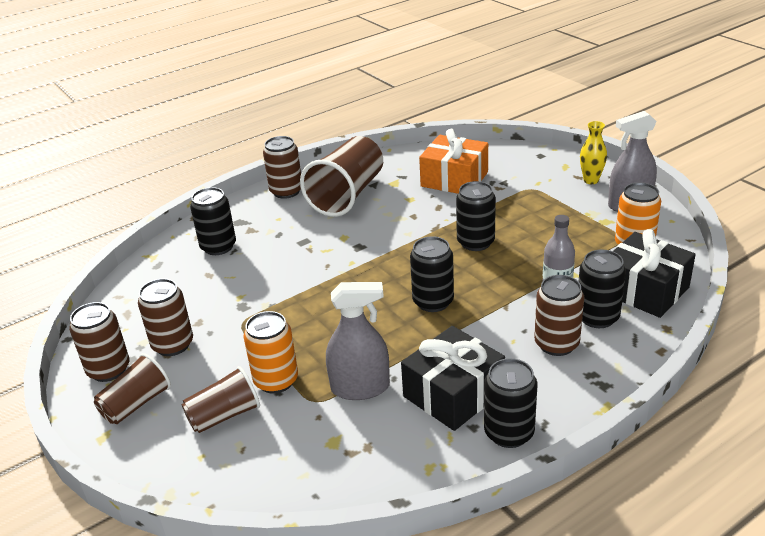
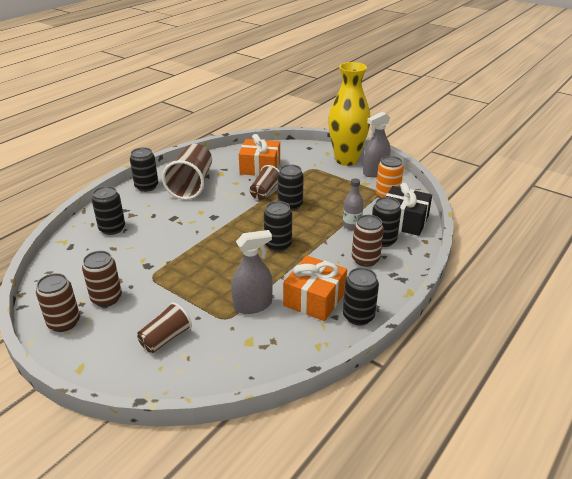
camera: 20 degrees left, 0 degrees up
brown cup [94,353,171,424] -> brown cup moved to [250,165,280,200]
orange can [244,311,298,394] -> none
brown can [263,136,301,199] -> black can [130,147,158,192]
black gift [401,326,505,431] -> orange gift [283,255,347,321]
yellow vase [580,121,607,184] -> yellow vase [328,62,370,166], size x2.42

